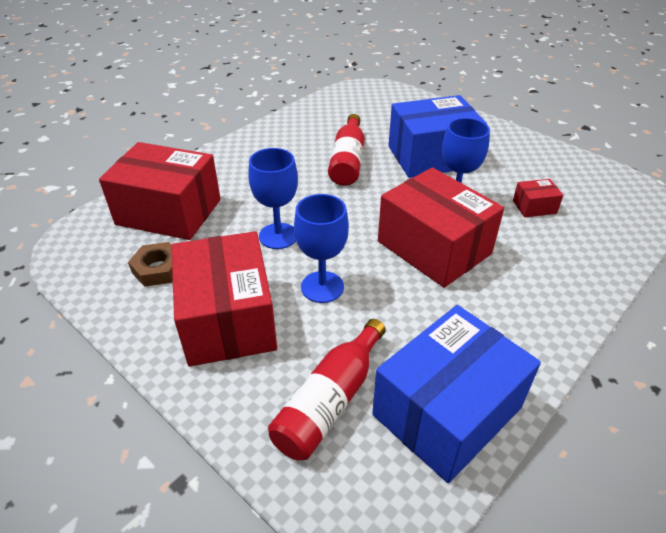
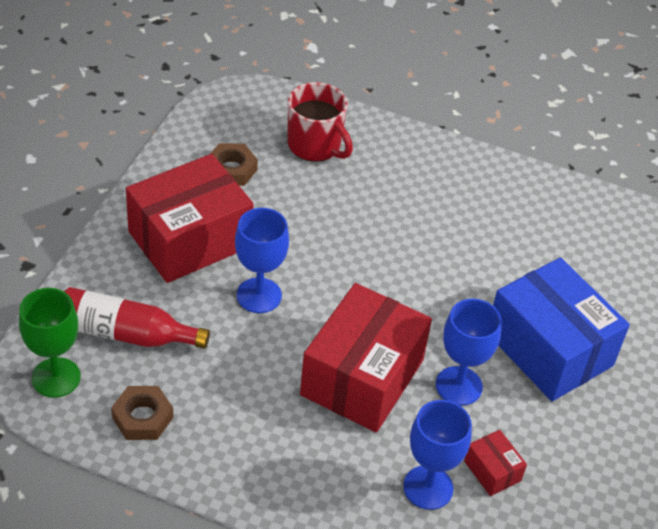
camera: 65 degrees right, 5 degrees up
red box [99,142,221,240] -> red mug [288,82,353,162]
blue goblet [249,148,298,249] -> blue goblet moved to [403,400,472,510]
red bottle [328,114,365,186] -> none
blue box [372,305,541,483] -> brown nut [111,386,173,440]
none -> green goblet [19,288,81,398]

